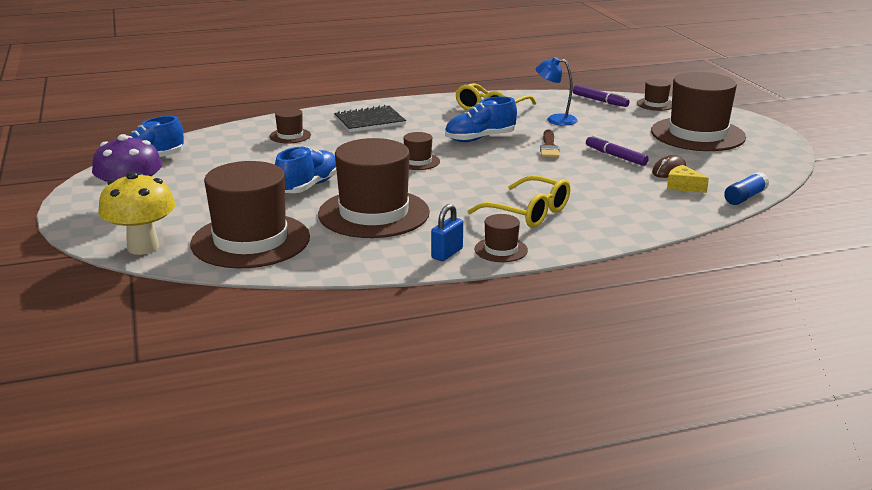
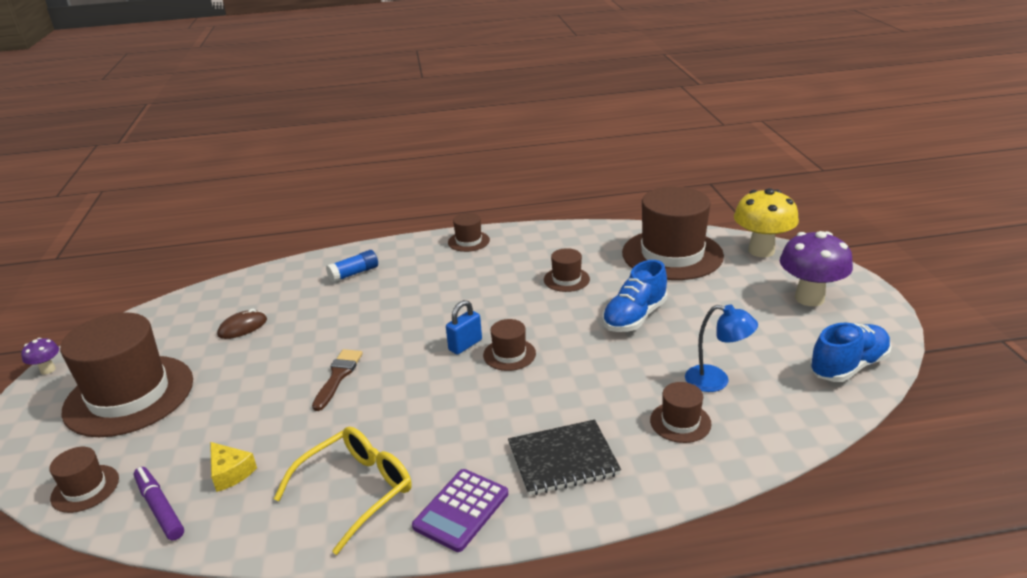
camera: 170 degrees left, 5 degrees up
brown hat [318,138,430,238] -> brown hat [544,248,590,292], size x0.44
blue padlock [431,204,463,261] -> blue padlock moved to [446,300,482,355]
blue shoe [445,96,517,142] -> none
yellow glasses [467,176,570,228] -> none
blue lamp [536,57,577,126] -> blue lamp moved to [685,305,758,392]
purple marker [586,135,649,166] -> none
yellow cheese [667,165,709,193] -> yellow cheese moved to [210,442,257,492]
blue glue stick [724,172,769,205] -> blue glue stick moved to [326,250,378,283]
none -> purple mushroom [21,338,59,374]
none -> purple calculator [412,469,508,552]

